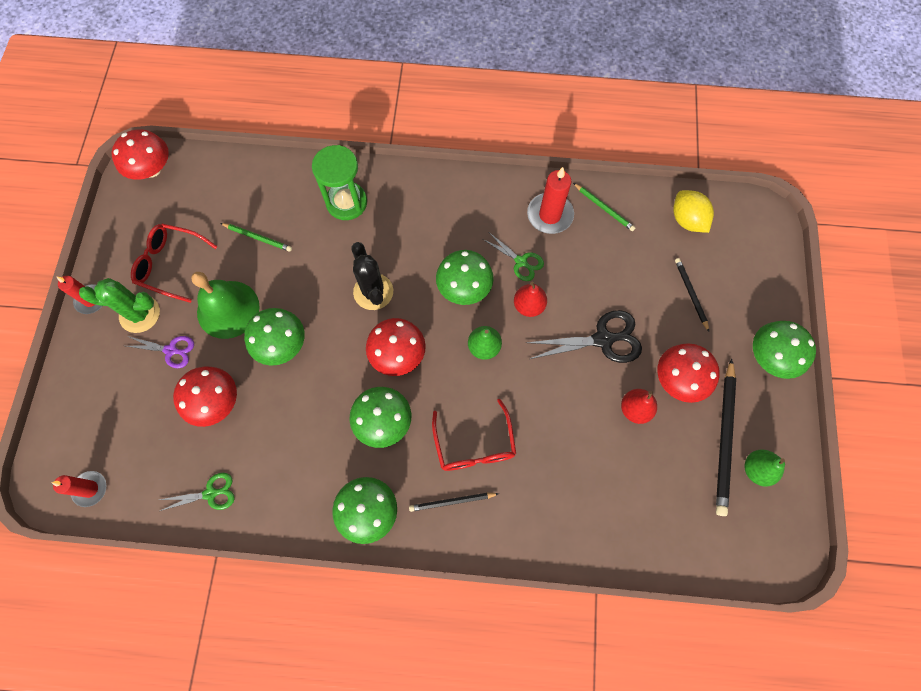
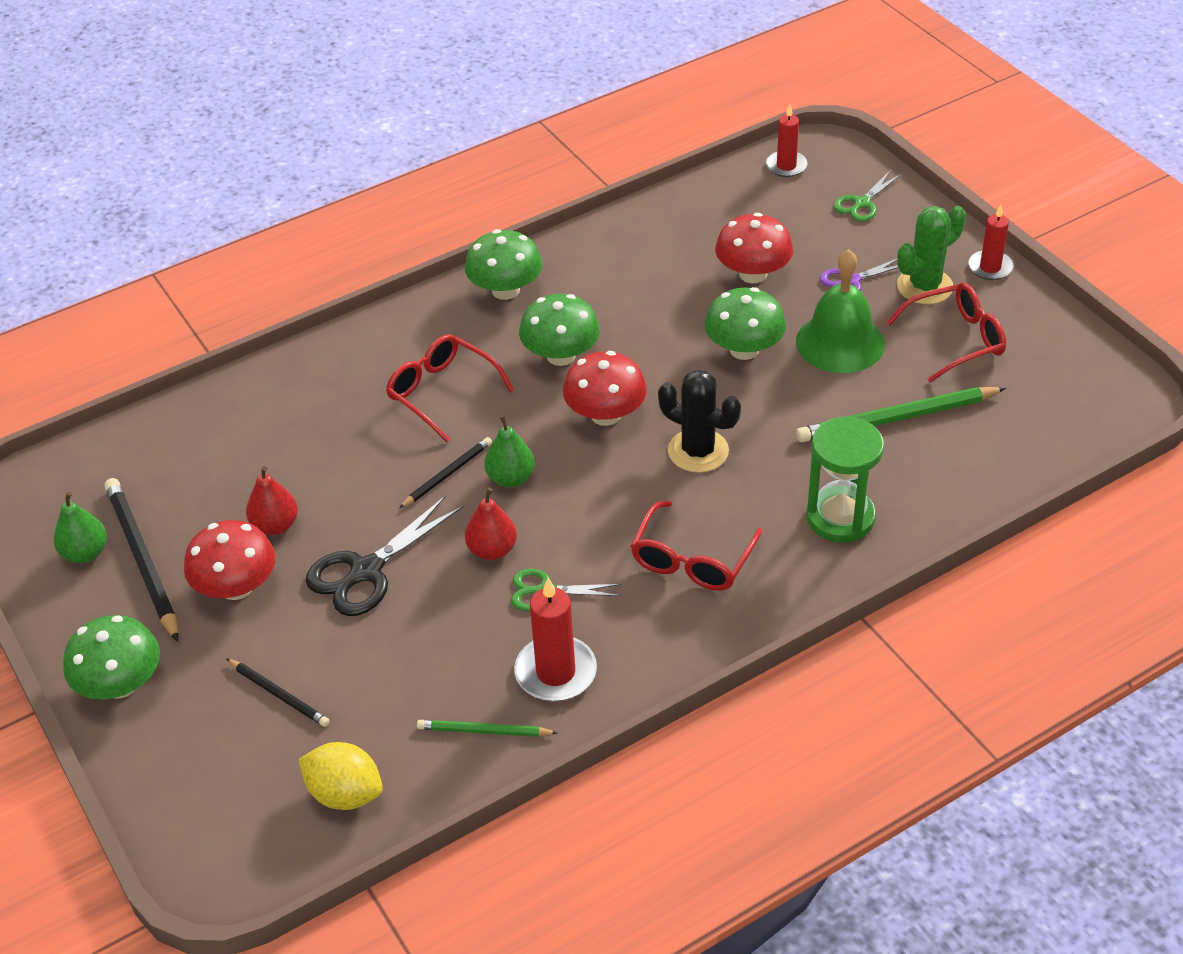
camera: 145 degrees right, 25 degrees down
red mushroom [111,129,169,180] -> none
green scissors [160,473,235,511] -> green scissors moved to [833,170,902,222]
green pencil [220,223,292,252] -> green pencil [796,387,1006,442], size x1.81
black pencil [409,493,499,512] -> black pencil moved to [399,437,492,508]
green mushroom [436,250,494,305] -> none
none -> red glasses [631,501,763,591]

